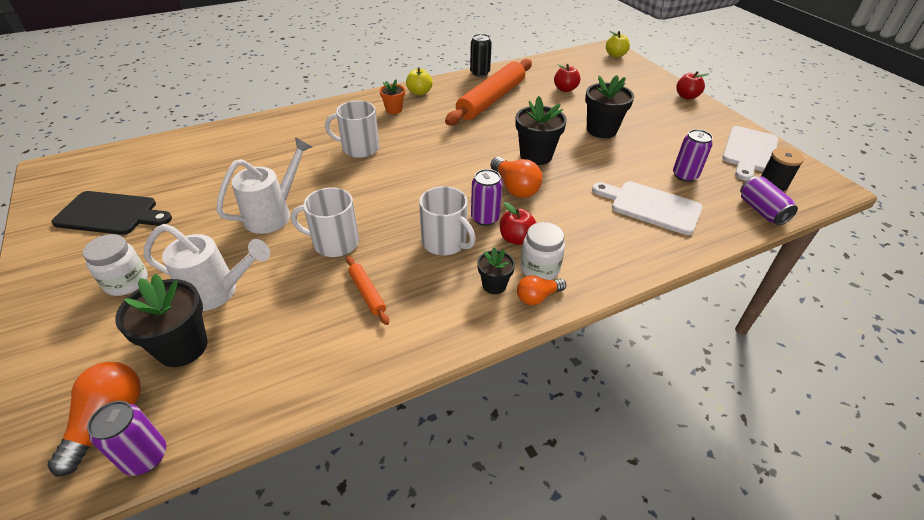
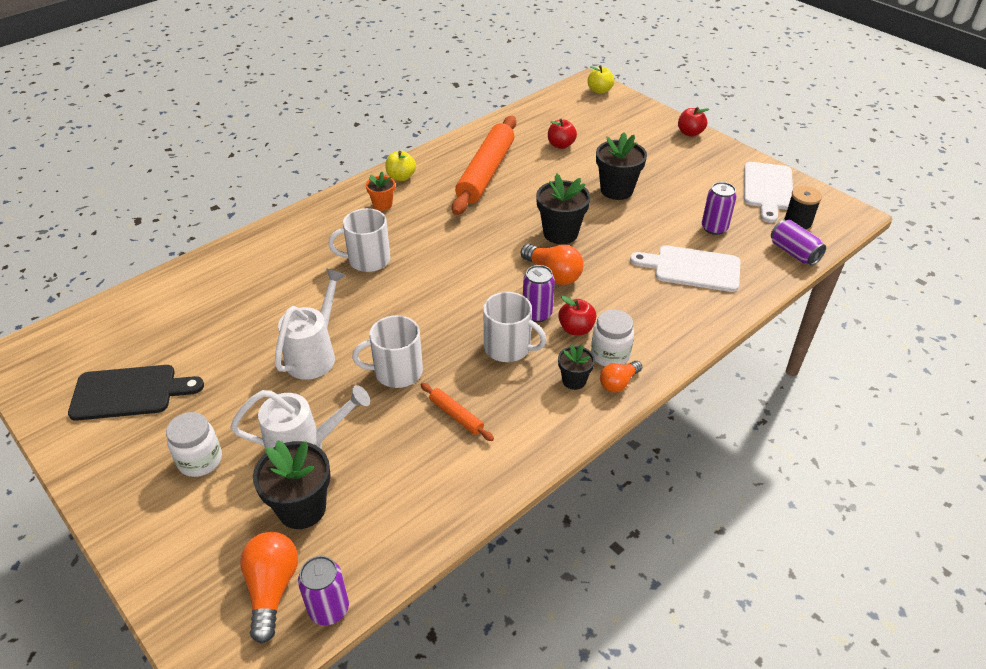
camera: 15 degrees left, 0 degrees up
black can [470,34,492,77] -> none

